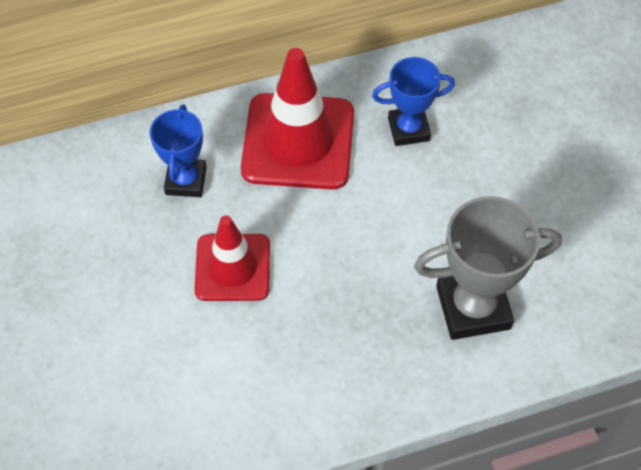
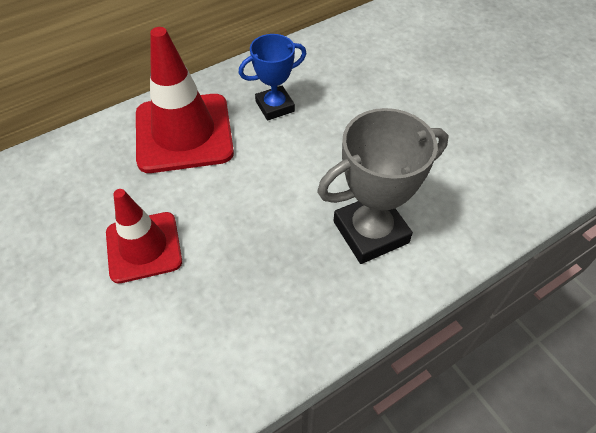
camera: 15 degrees left, 5 degrees down
blue trophy [150,105,207,197] -> none

